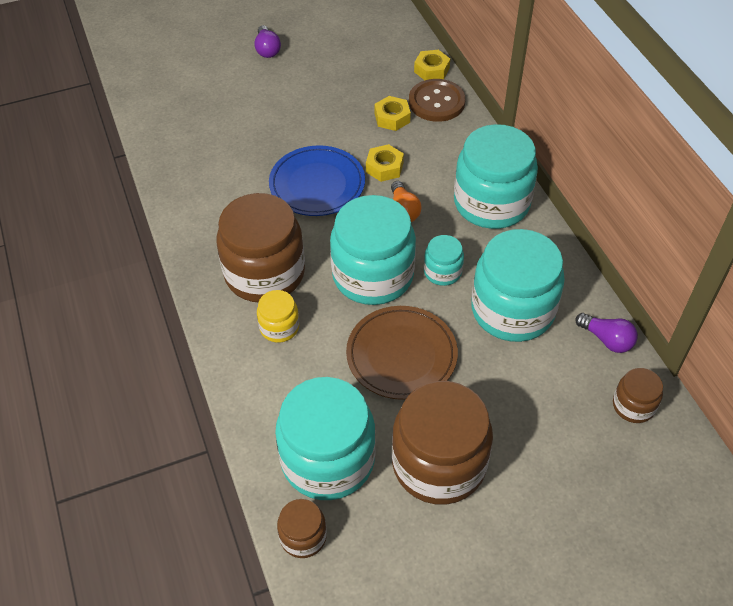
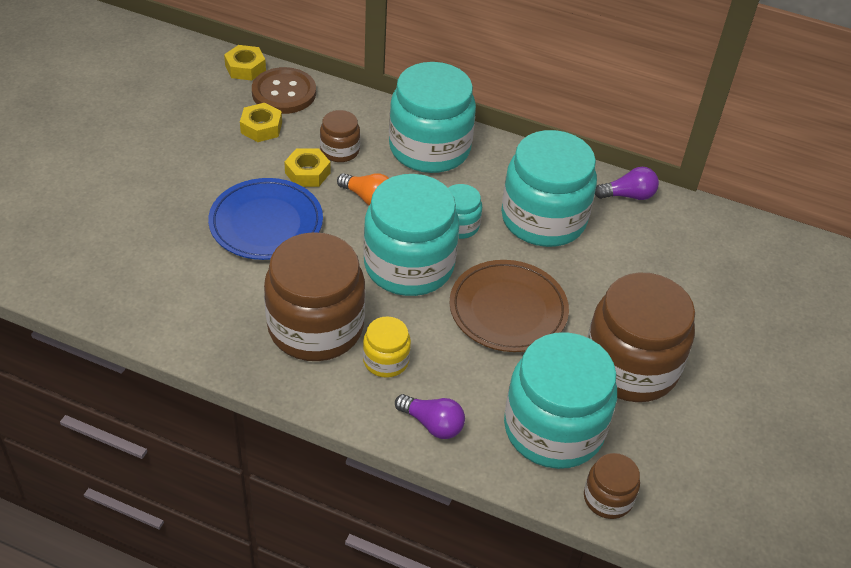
camera: 50 degrees left, 5 degrees down
purple light bulb [254,25,281,58] -> purple light bulb moved to [395,394,465,439]
brown jar [613,368,663,423] -> brown jar moved to [320,110,360,162]

